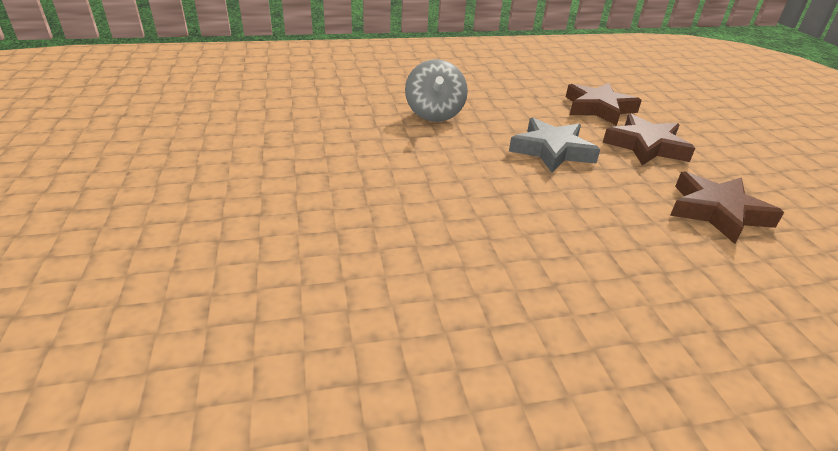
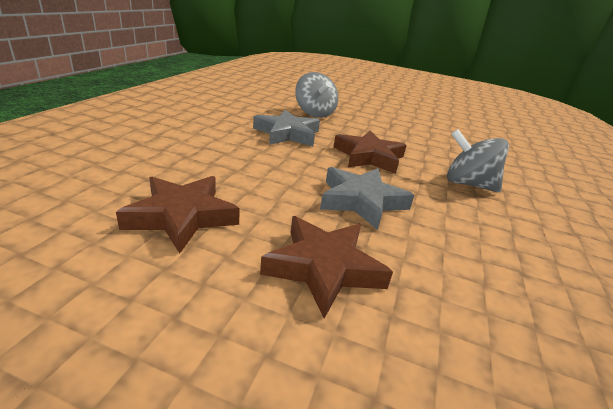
camera: 120 degrees right, 5 degrees down
brown star [566,83,642,126] -> brown star moved to [333,131,407,174]
none -> grey star [253,110,320,146]
none -> grey spinning top [295,72,338,118]

